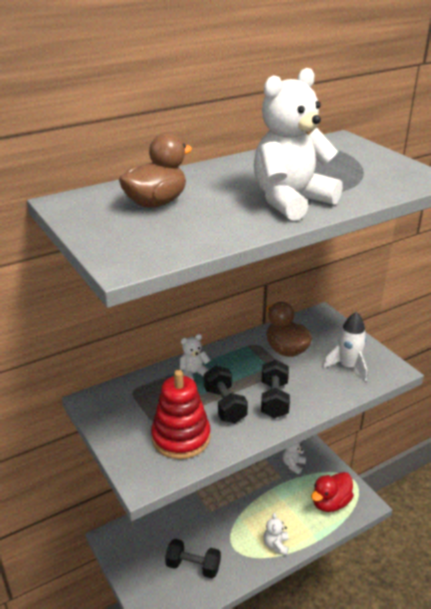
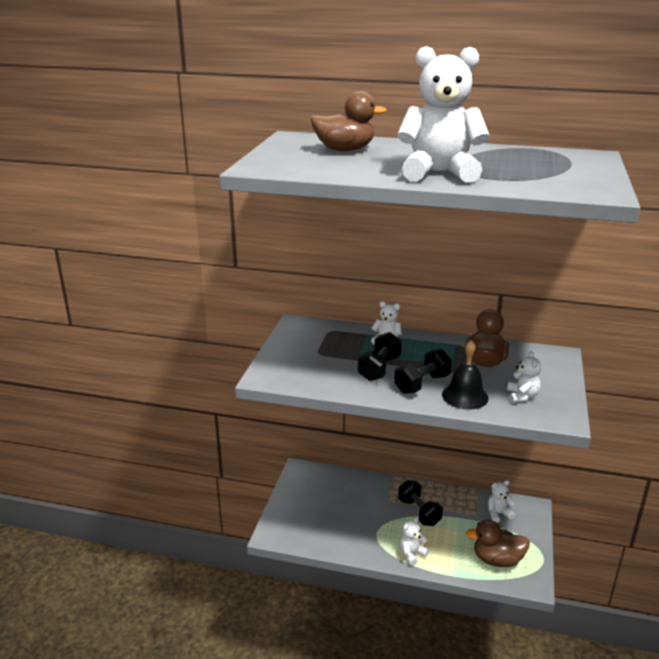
camera: 45 degrees right, 5 degrees down
red stacking toy [151,370,211,459] -> none
black dumbbell [165,539,221,578] -> black dumbbell moved to [398,480,443,526]
red duck [311,472,354,512] -> brown duck [466,520,530,567]
white rocket [323,312,367,381] -> white teddy bear [507,351,541,403]
none -> black bell [442,340,489,410]

